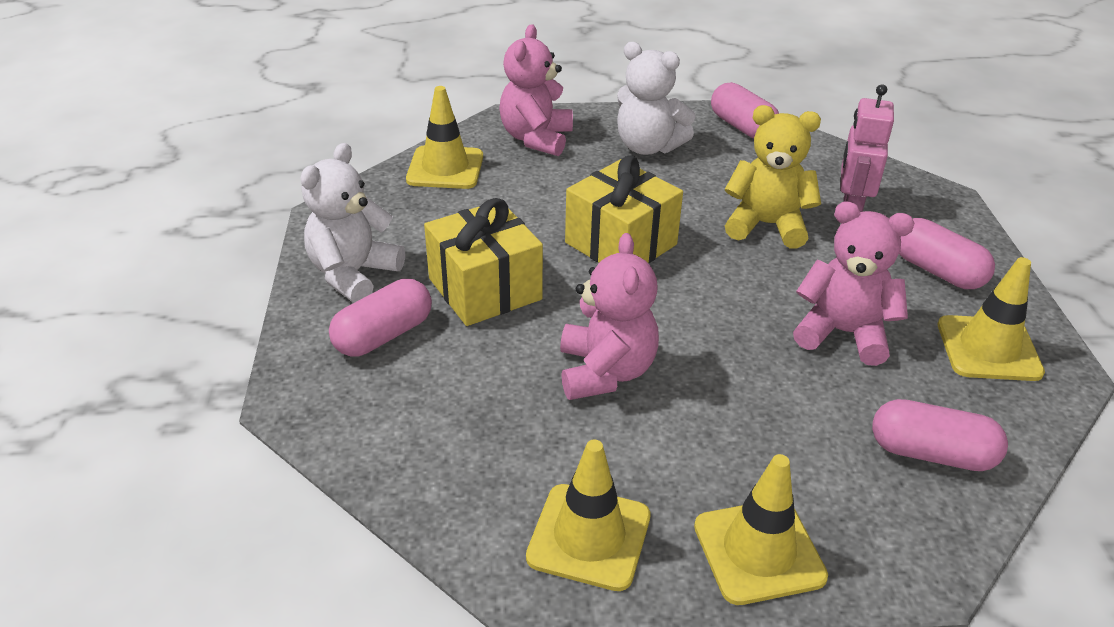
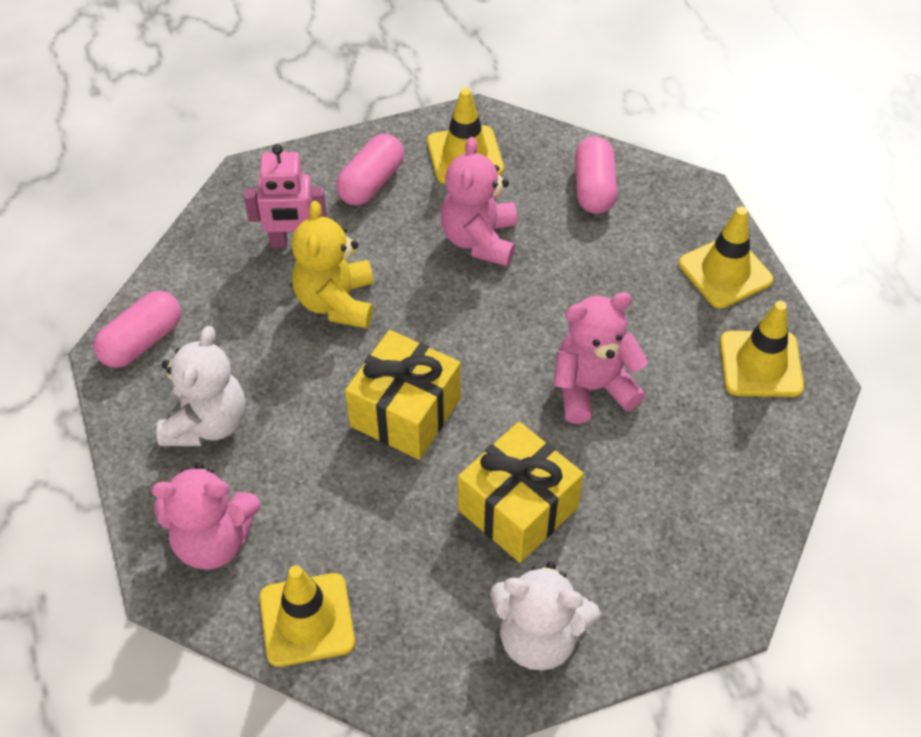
camera: 105 degrees left, 15 degrees up
pink capsule [329,279,432,357] -> none

